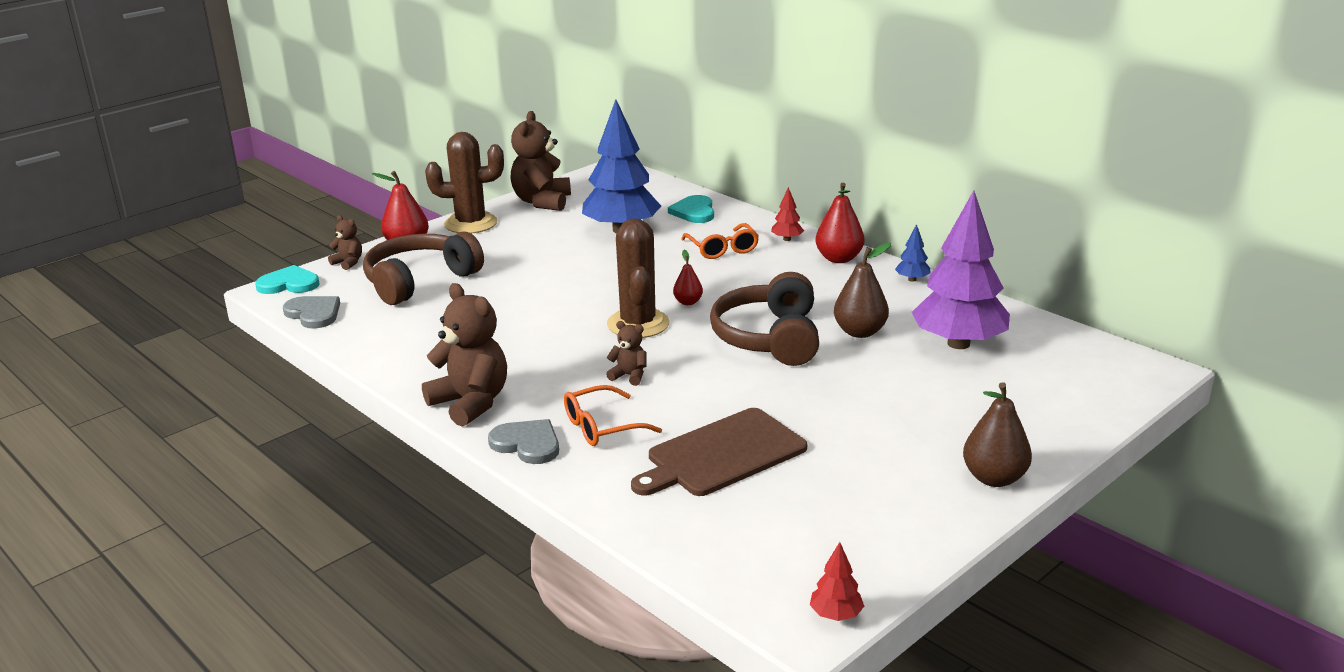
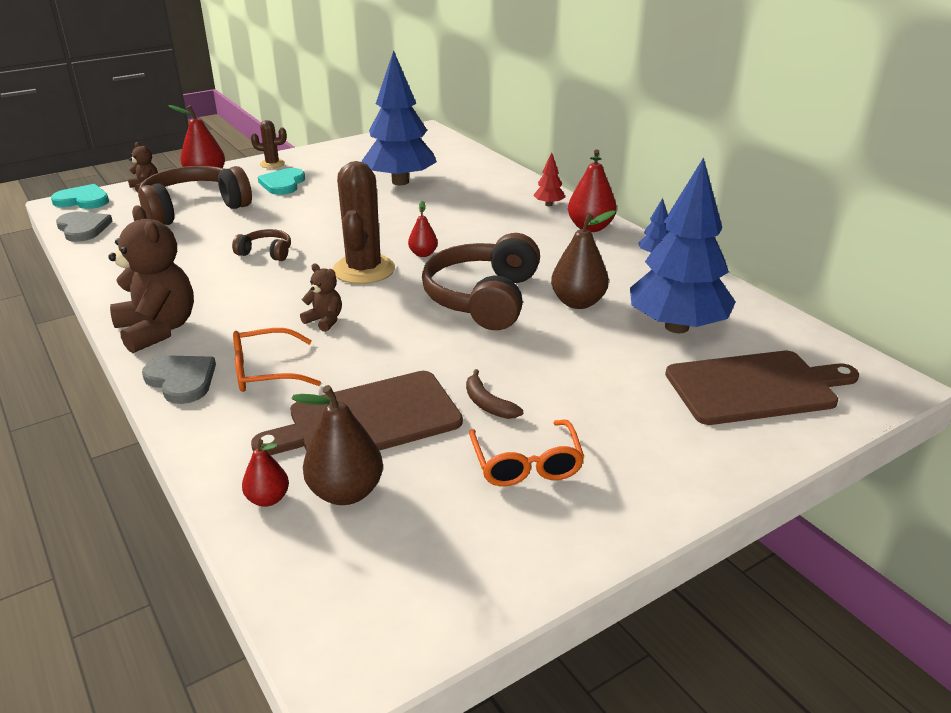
camera: 10 degrees right, 5 degrees up
brown cactus [425,132,504,234] -> brown cactus [251,120,287,168], size x0.51
brown teddy bear [510,111,571,211] -> none
turquoise heart [668,195,714,223] -> turquoise heart moved to [258,168,305,195]
orange glasses [681,223,759,259] -> orange glasses moved to [469,420,584,486]
red tree [810,542,864,621] -> none
purple tree [912,191,1010,349] -> blue tree [630,157,736,333]
brown pear [963,382,1032,487] -> brown pear moved to [292,385,383,505]
none -> brown headphones [232,229,291,261]
none -> red pear [242,439,289,507]
none -> brown banana [466,369,523,419]
none -> brown cutting board [665,351,859,425]

